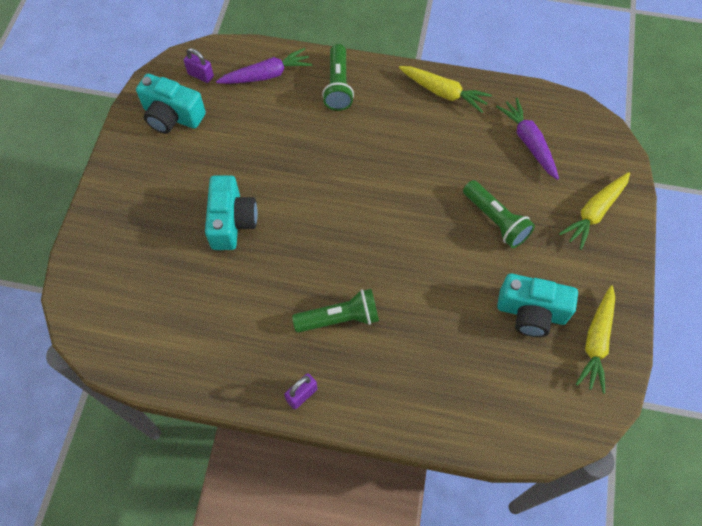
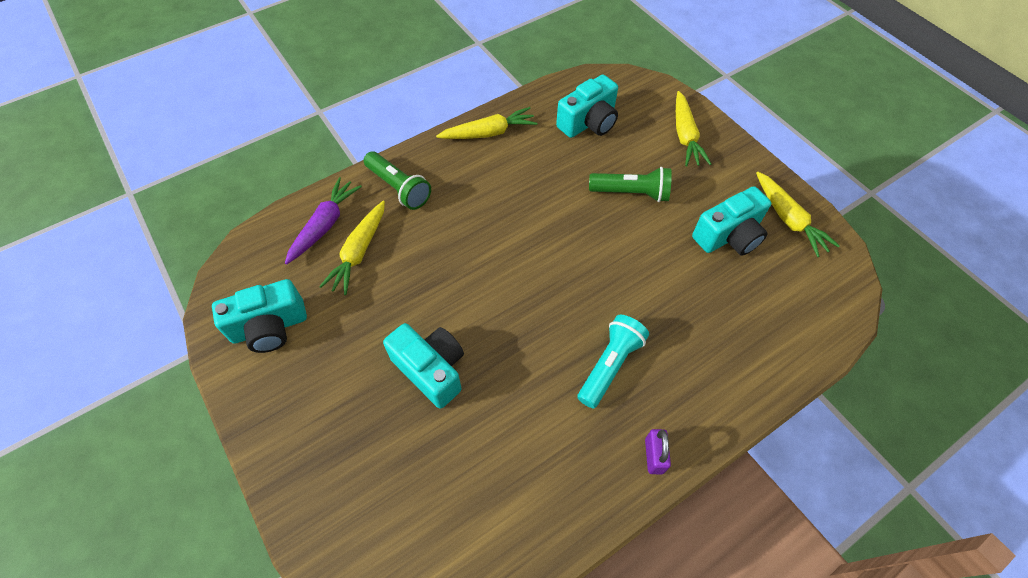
camera: 45 degrees left, 5 degrees down
purple padlock [184,48,214,83] -> none
green flashlight [292,289,379,333] -> turquoise flashlight [577,315,649,408]
purple carrot [496,98,559,180] -> turquoise camera [556,74,618,138]
none -> yellow carrot [319,201,385,295]

